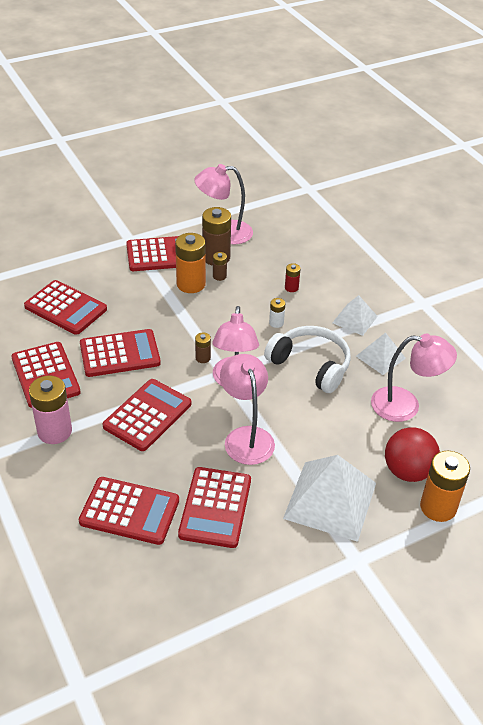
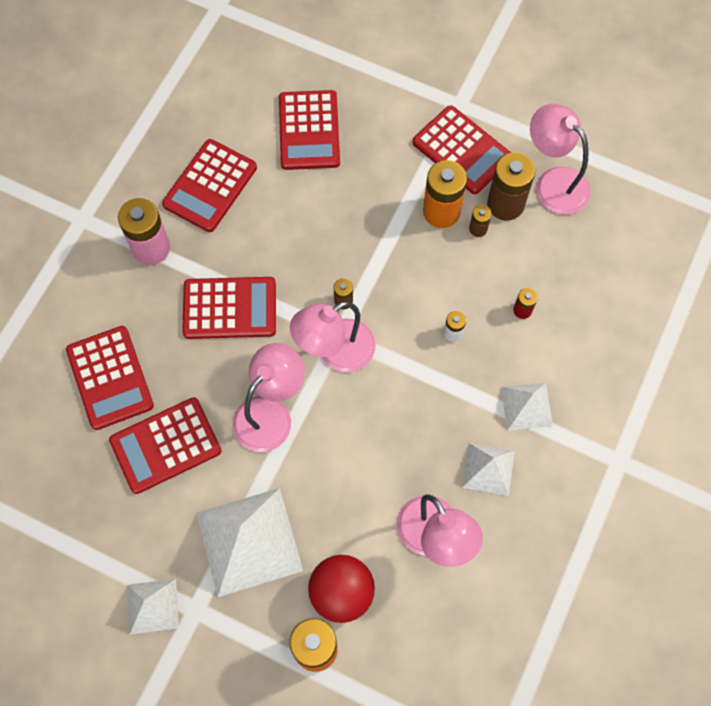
camera: 55 degrees right, 25 degrees up
red calculator [80,329,161,377] -> none
white headphones [264,326,351,393] -> none
none -> white pyramid [127,579,179,634]

